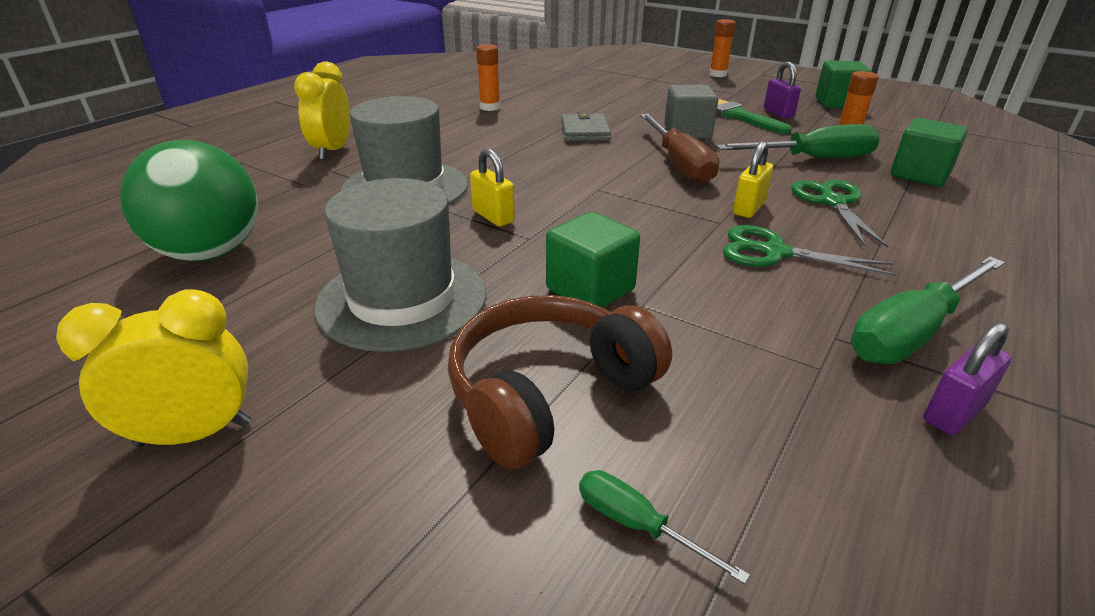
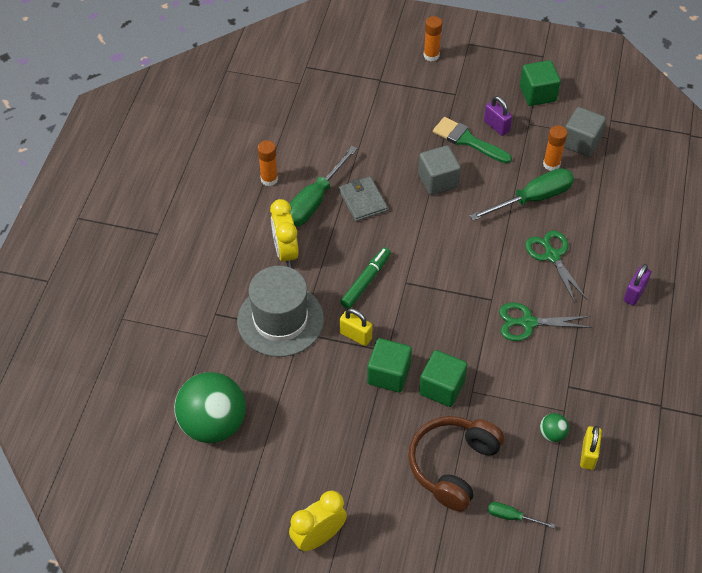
camera: 20 degrees left, 20 degrees up
yellow clock [294,61,350,160] -> yellow clock moved to [270,199,299,267]
grey hat [314,178,486,352] -> none
brown screwdriver [640,114,719,184] -> none
yellow padlock [733,141,773,218] -> yellow padlock moved to [580,426,602,470]
green screwdriver [851,257,1005,364] -> green screwdriver moved to [289,146,358,227]
green cube [891,118,968,187] -> green cube moved to [367,338,412,392]
purple padlock [923,322,1012,435] -> purple padlock moved to [624,264,651,306]
none -> green marker [340,247,391,309]
none -> green ball [540,413,569,442]
none -> grey cube [564,107,606,157]

